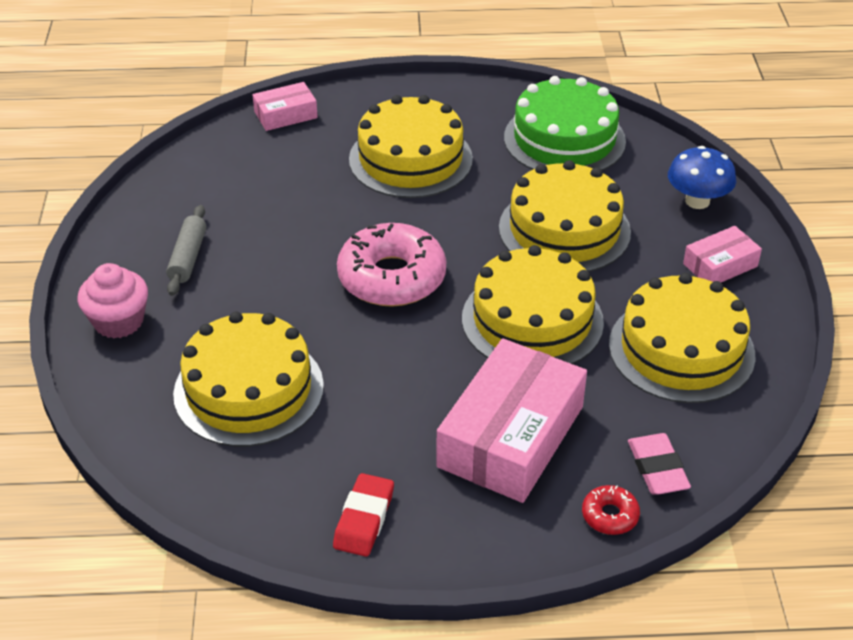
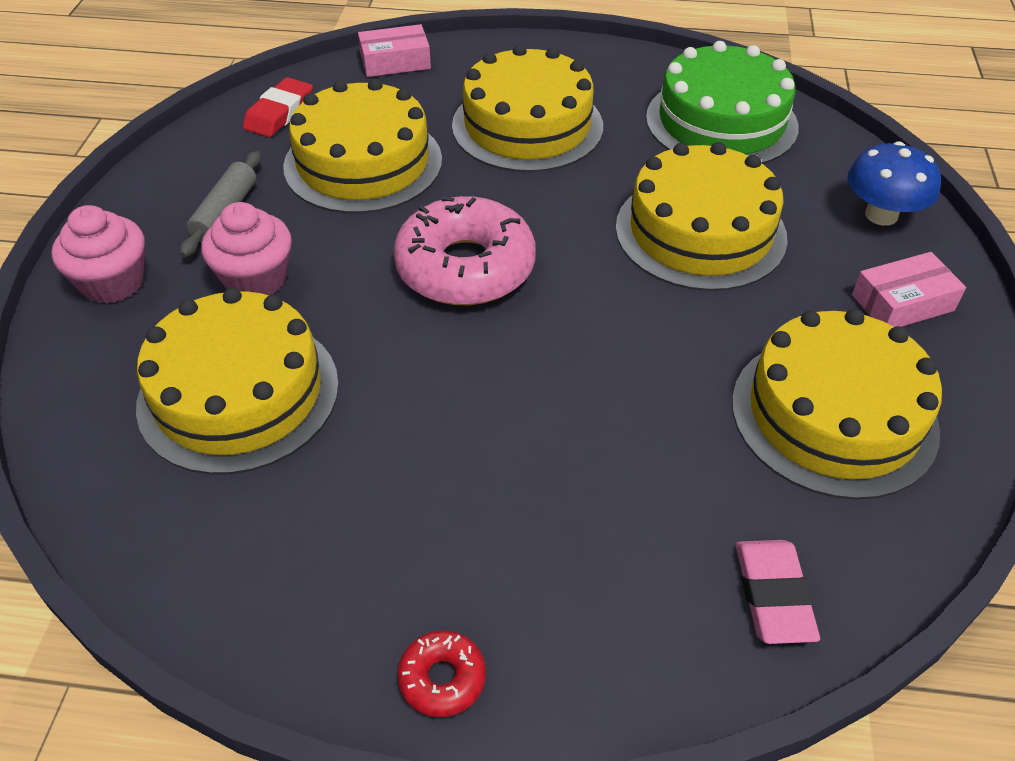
camera: 10 degrees right, 5 degrees up
red eraser [333,473,394,557] -> red eraser moved to [243,77,313,137]
pink box [436,338,587,503] -> none
yellow cake [462,245,604,364] -> yellow cake moved to [283,79,442,214]
red donut [582,485,640,535] -> red donut moved to [397,630,486,717]
none -> pink cupcake [201,202,292,295]

